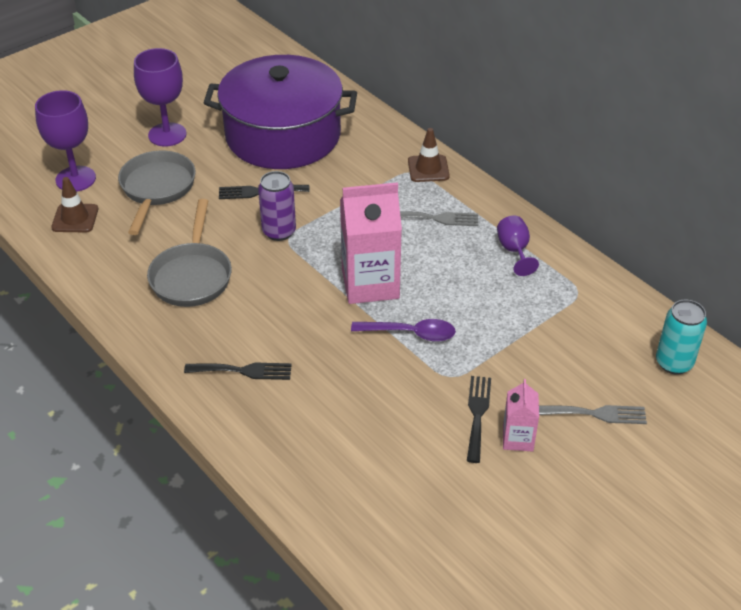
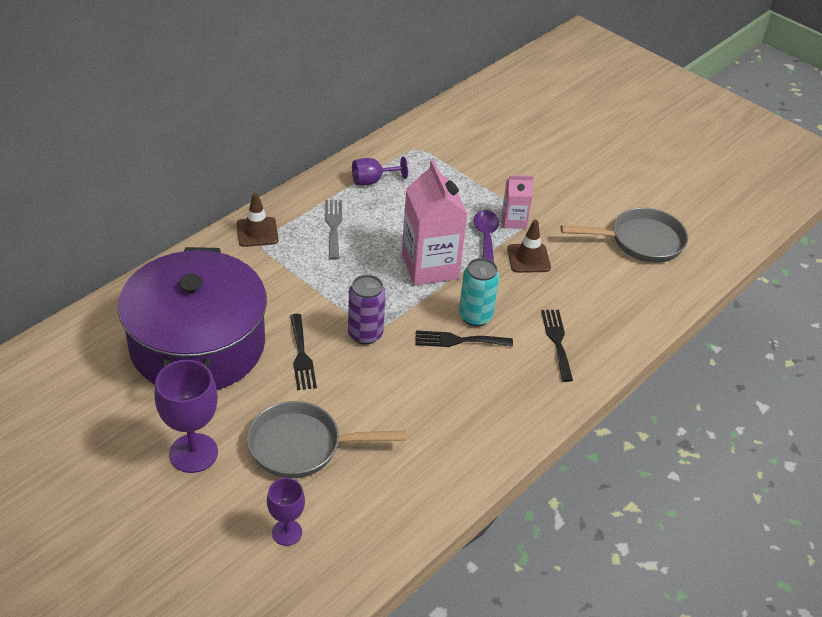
camera: 100 degrees left, 0 degrees up
purple goblet [35,90,96,192] -> purple goblet [267,478,305,546], size x0.60
brown traffic cone [51,177,98,232] -> brown traffic cone moved to [507,220,551,273]
grey pan [147,199,232,307] -> grey pan moved to [560,208,688,263]
black fork [467,376,491,463] -> black fork moved to [415,330,513,347]
pink carton [503,379,539,451] -> pink carton moved to [502,175,534,229]
grey fork [539,405,647,424] -> none
turquoise can [656,300,707,375] -> turquoise can moved to [459,258,499,327]

